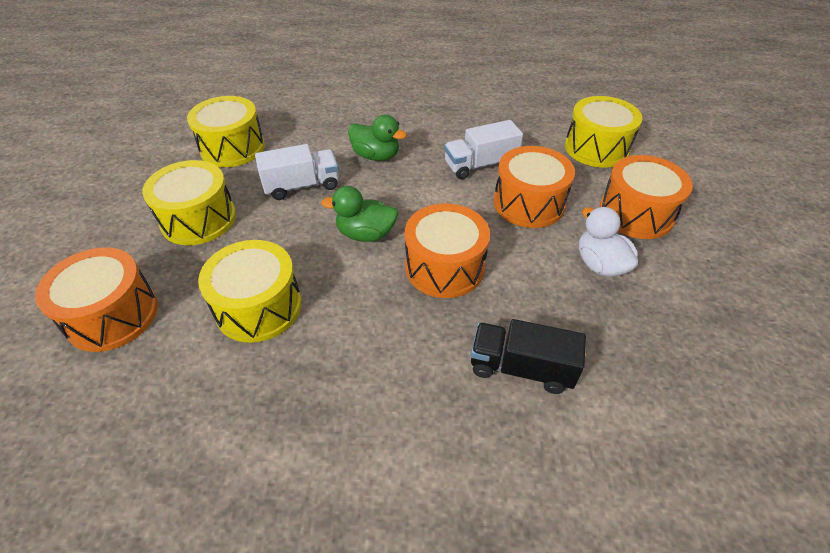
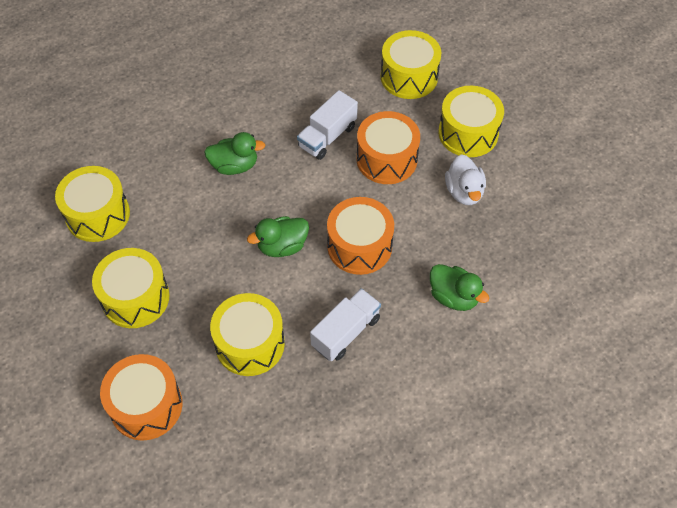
camera: 30 degrees left, 10 degrees up
white truck [255,144,339,200] -> white truck moved to [310,288,381,361]
black truck [471,319,586,394] -> green duck [430,264,489,311]
white duck [579,207,638,277] -> white duck turned 135 degrees counterclockwise [445,154,486,205]
orange drum [600,155,693,239] -> yellow drum [438,86,504,157]

